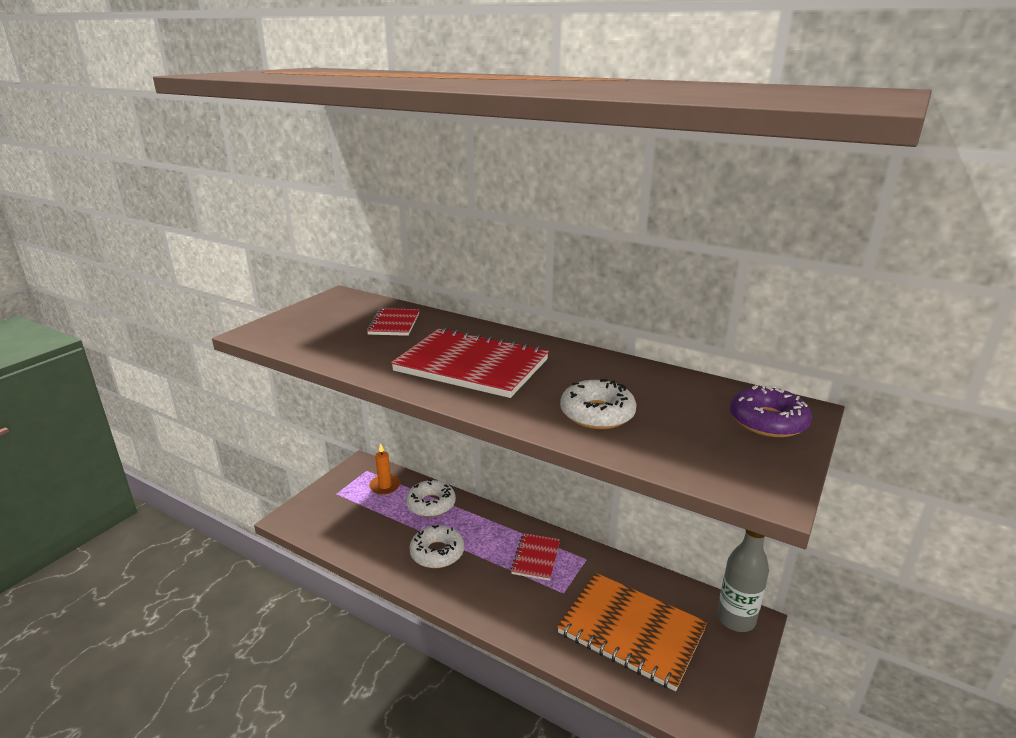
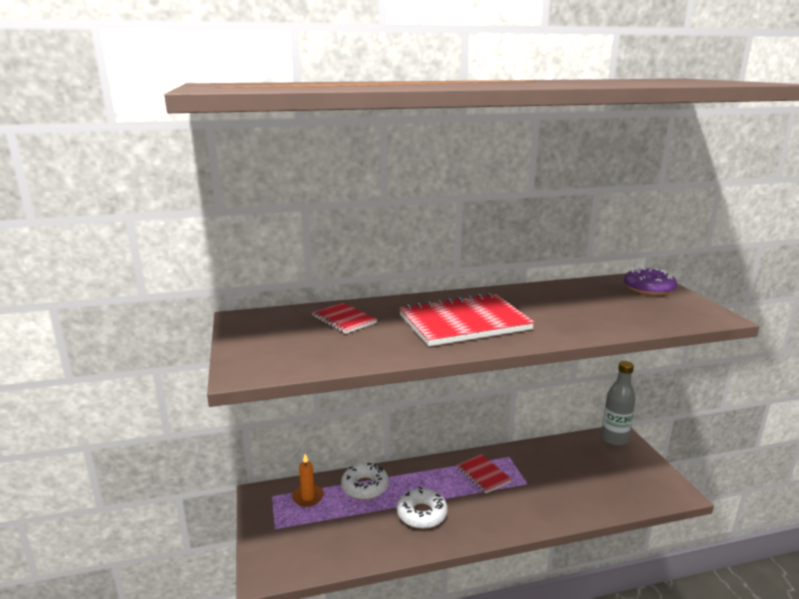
camera: 45 degrees left, 5 degrees down
orange notebook [557,573,707,691] -> none
white donut [560,379,636,429] -> none

